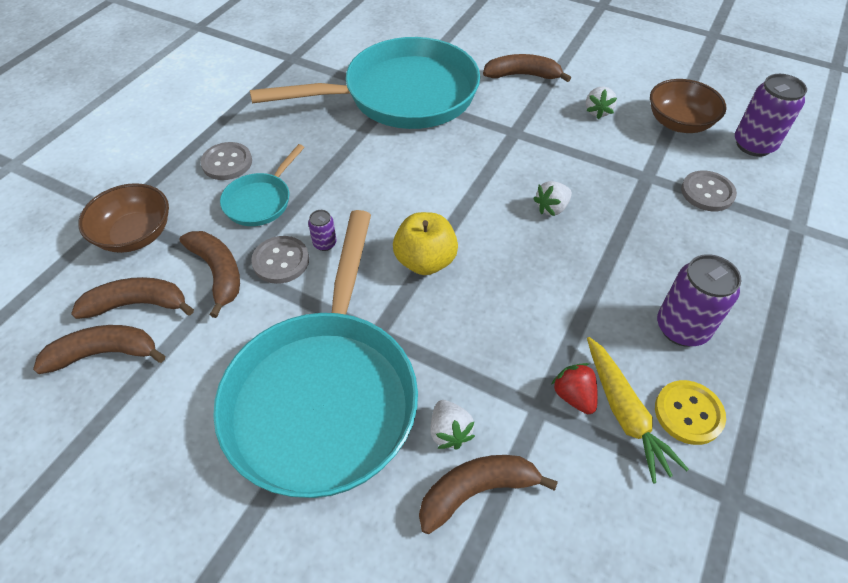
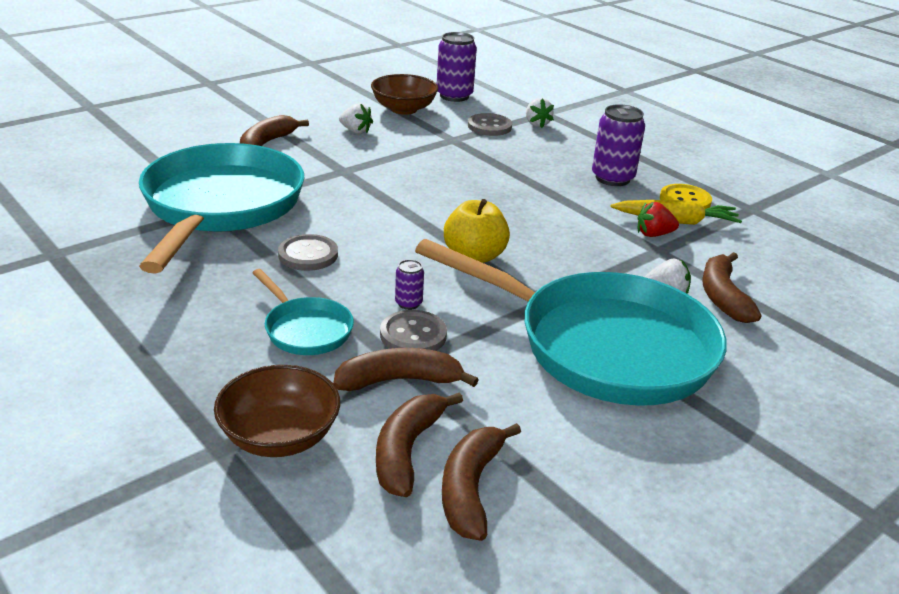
camera: 70 degrees left, 20 degrees down
grey button [200,142,252,180] -> grey button moved to [278,234,338,271]
white strawberry [533,181,572,216] -> white strawberry moved to [526,98,554,128]

